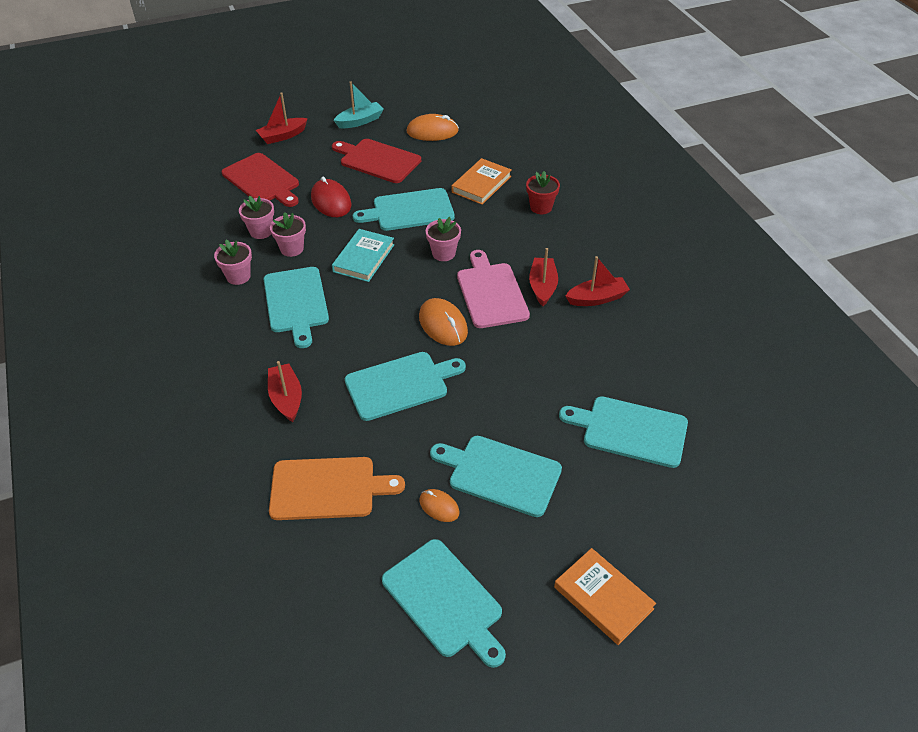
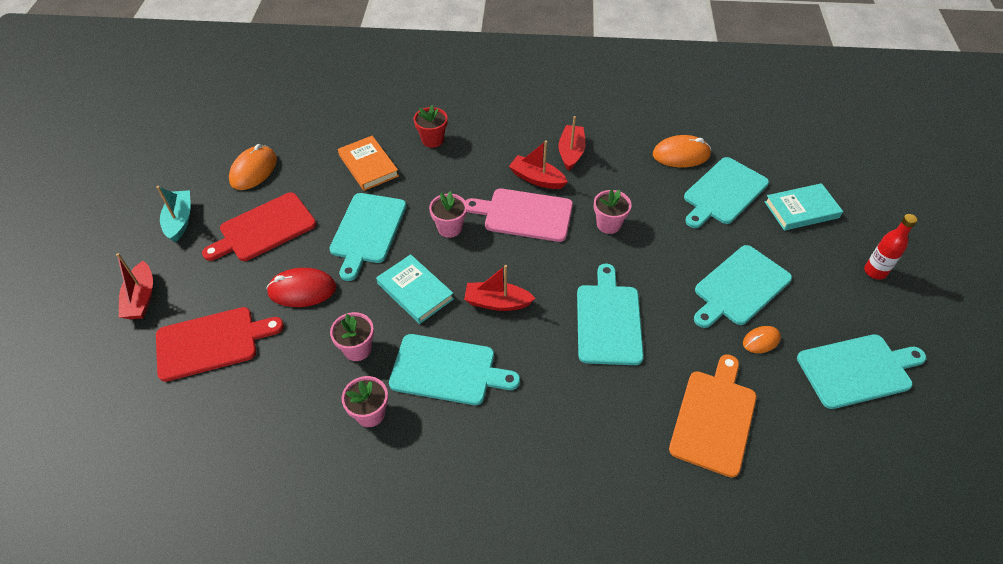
camera: 65 degrees left, 5 degrees up
pink flower pot [239,196,274,239] -> pink flower pot moved to [594,189,632,234]
red boat [268,361,302,422] -> red boat moved to [464,265,536,311]
orange mouse [419,298,468,346] -> orange mouse moved to [653,135,711,167]
orange book [554,548,656,645] -> red bottle [864,214,917,280]
none -> turquoise book [764,183,843,231]

